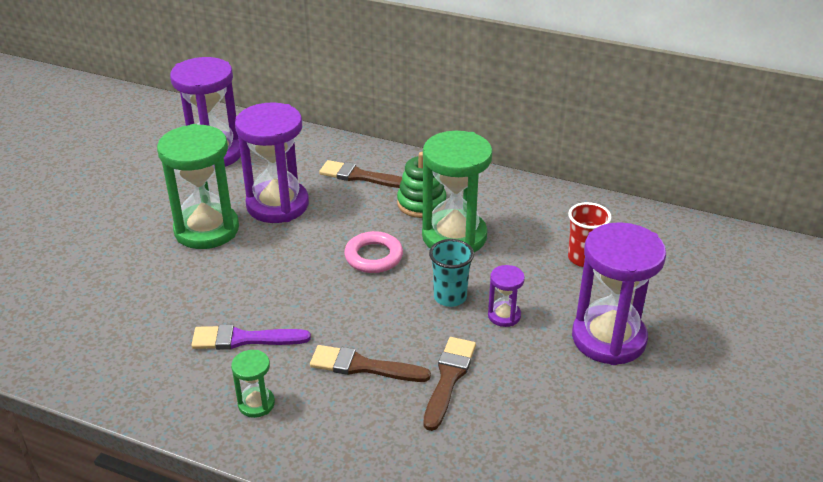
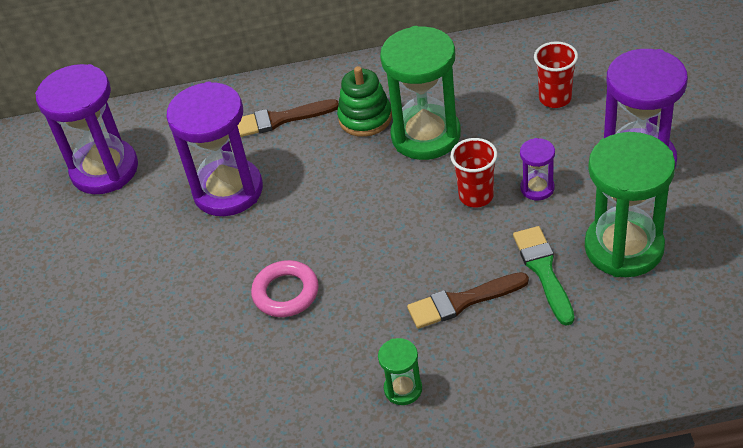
camera: 25 degrees left, 10 degrees up
green hourglass [157,124,239,249] -> green hourglass moved to [585,132,675,277]
purple brush [191,324,311,350] -> none
pink ring [344,231,403,273] -> pink ring moved to [251,260,319,317]
brown brush [423,337,476,431] -> green brush [513,226,574,326]
turquoise cup [429,239,474,307] -> red cup [450,138,498,207]

